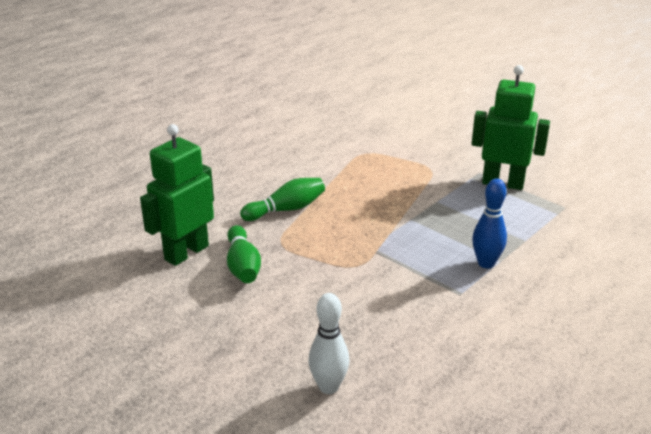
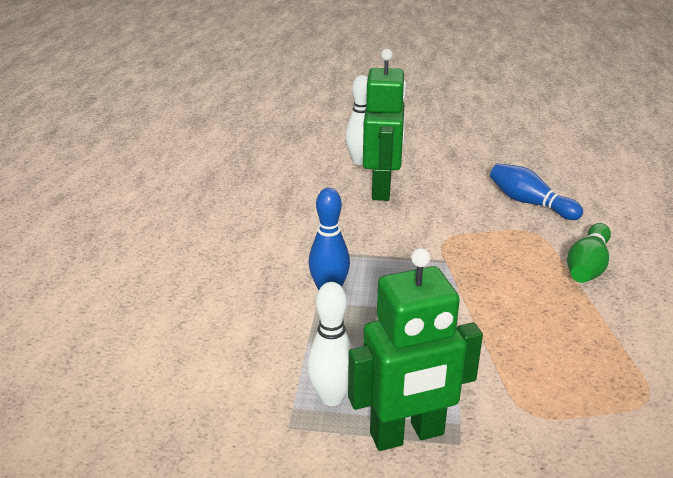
camera: 145 degrees right, 0 degrees up
green robot [140,124,214,266] -> green robot moved to [363,49,406,201]
green bowling pin [227,225,261,283] -> blue bowling pin [490,163,583,220]
none -> white bowling pin [307,282,353,406]

